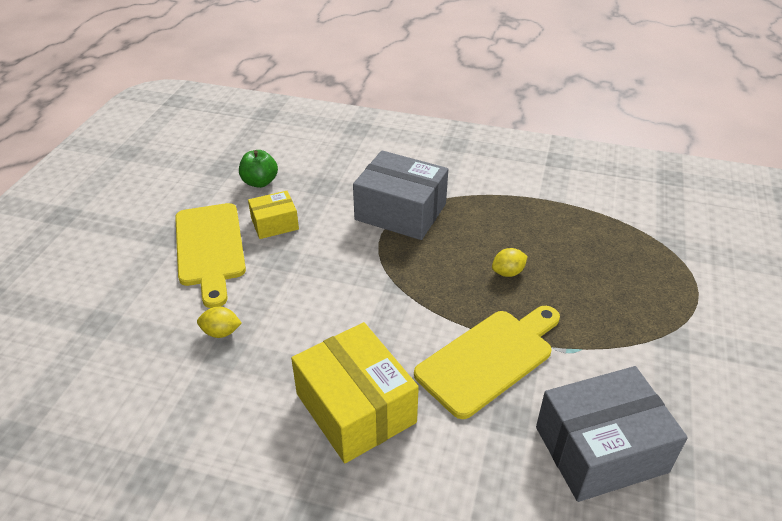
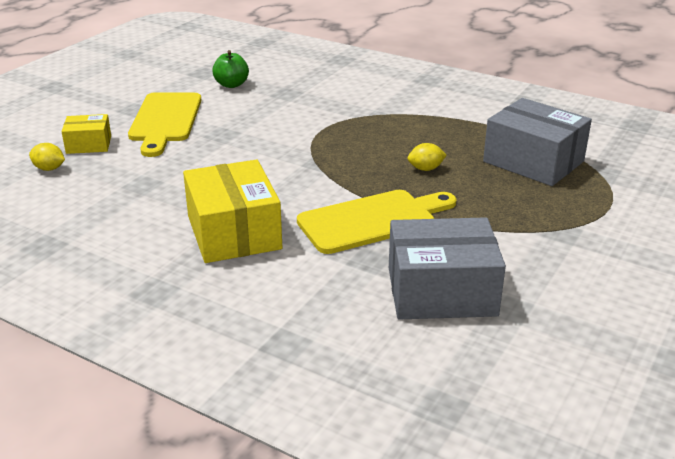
camera: 15 degrees right, 10 degrees down
yellow lemon [197,307,242,338] -> yellow lemon moved to [29,143,65,171]
yellow box [248,191,299,239] -> yellow box moved to [61,114,111,154]
grey box [353,150,448,240] -> grey box moved to [483,98,592,186]

